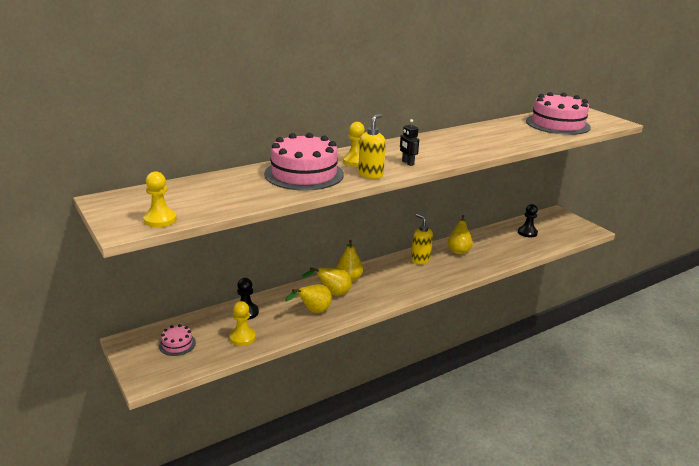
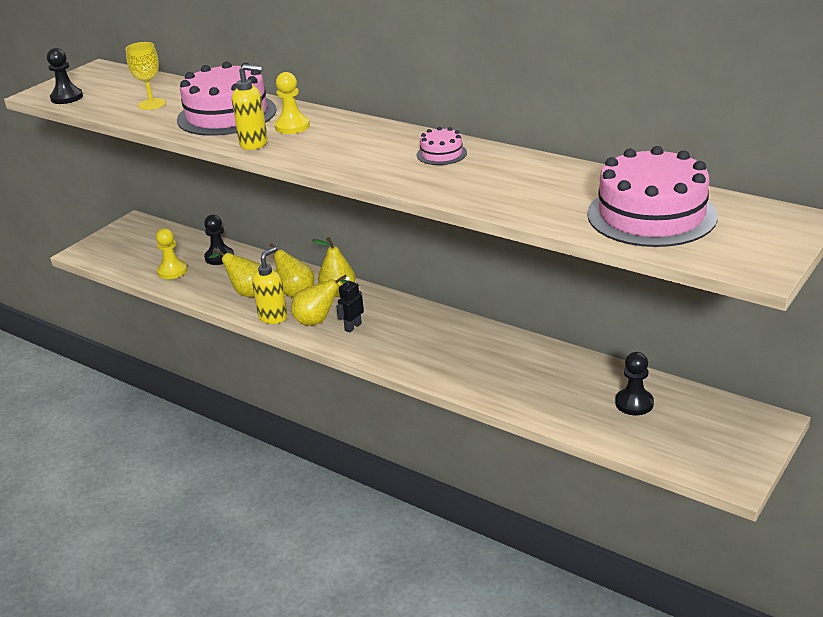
camera: 70 degrees right, 5 degrees up
yellow pawn [143,171,177,227] -> black pawn [47,48,83,104]
pink cake [159,324,196,356] -> pink cake moved to [416,127,467,165]
black robot [400,119,419,166] -> black robot moved to [336,276,364,332]
yellow soap dispenser [411,214,433,264] -> yellow soap dispenser moved to [252,247,287,324]
yellow pear [448,215,473,254] -> yellow pear moved to [291,275,360,326]
none -> yellow goblet [126,42,166,110]

